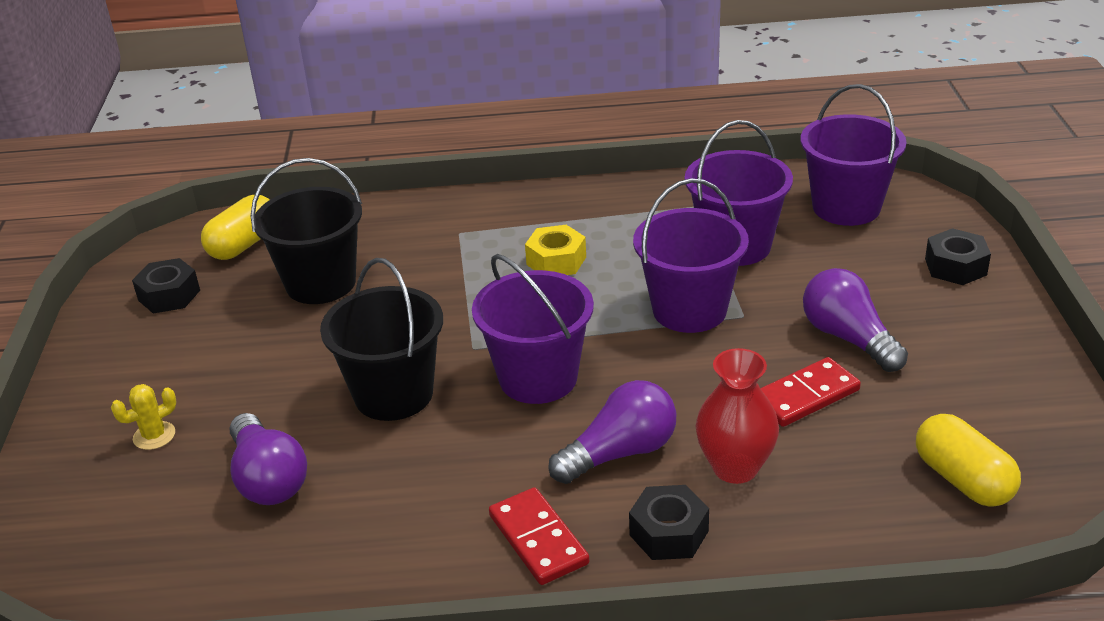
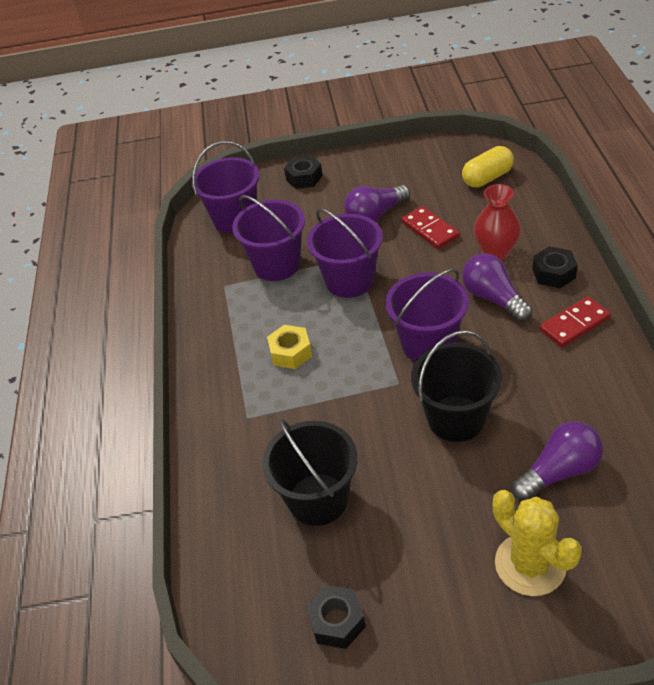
camera: 90 degrees left, 10 degrees up
yellow cactus [111,384,176,450] -> yellow cactus [493,490,582,596], size x2.04
yellow capsule [201,195,270,260] -> none

